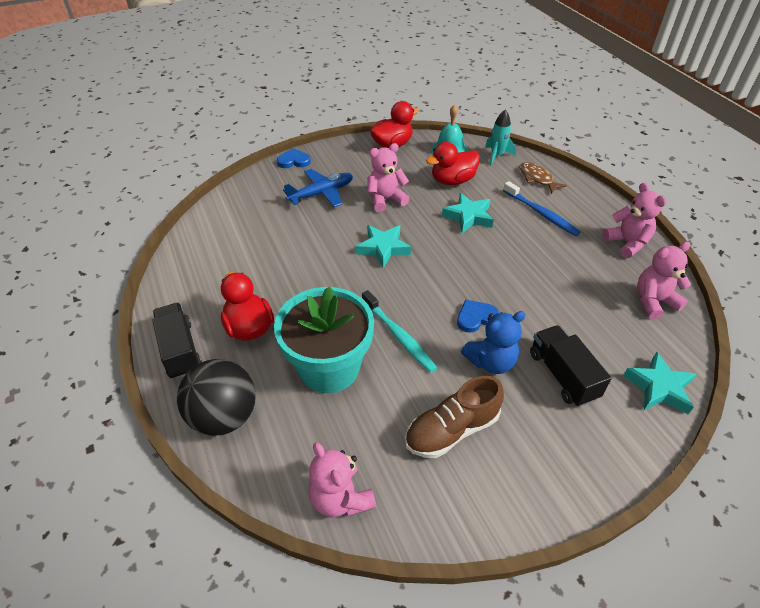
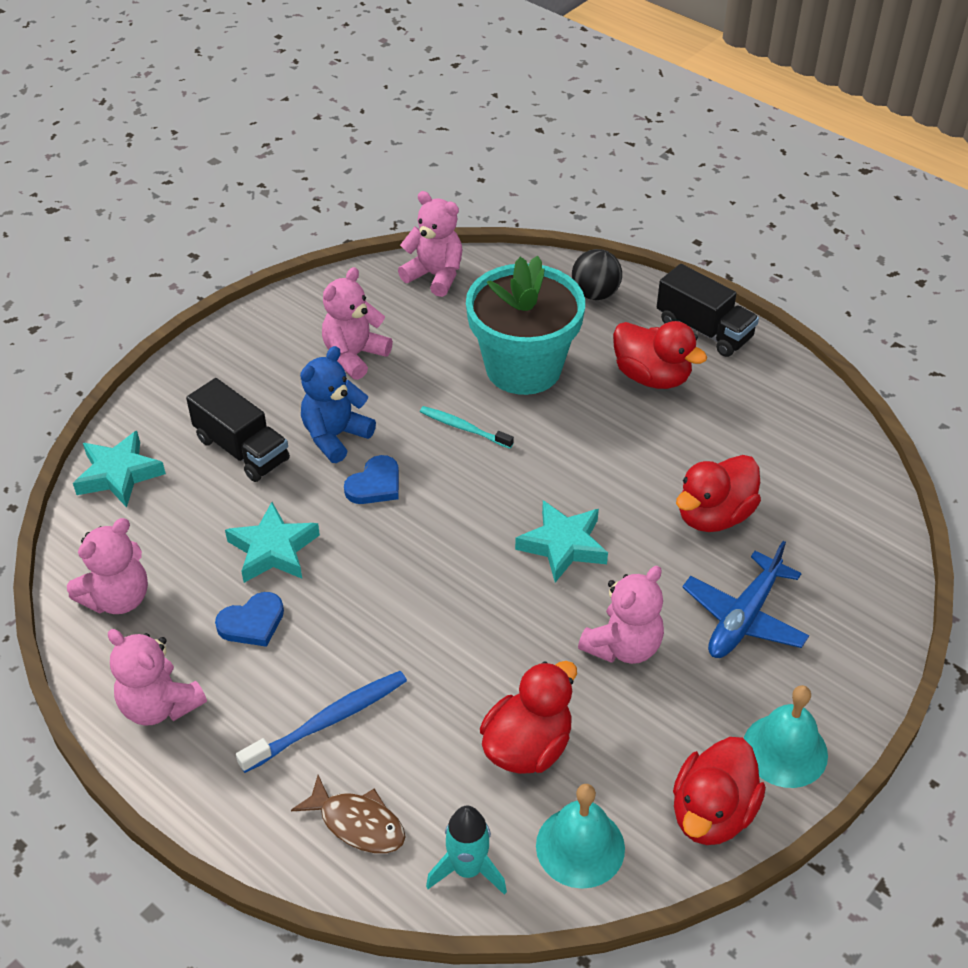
camera: 155 degrees right, 0 degrees up
black ball [177,359,256,436] -> black ball [572,249,622,300], size x0.62
blue heart [277,148,311,168] -> blue heart moved to [215,592,284,647]
turquoise toothbrush [362,290,437,373] -> turquoise toothbrush [420,406,514,449], size x0.66
brown shoe [405,376,504,458] -> pink teddy bear [322,267,393,380]
turquoise star [442,193,494,233] -> turquoise star moved to [225,502,320,583]
blue toothbrush [503,181,581,236] -> blue toothbrush turned 120 degrees clockwise [236,671,407,773]
none -> red duck [676,455,761,532]
none -> turquoise bell [744,685,828,788]

